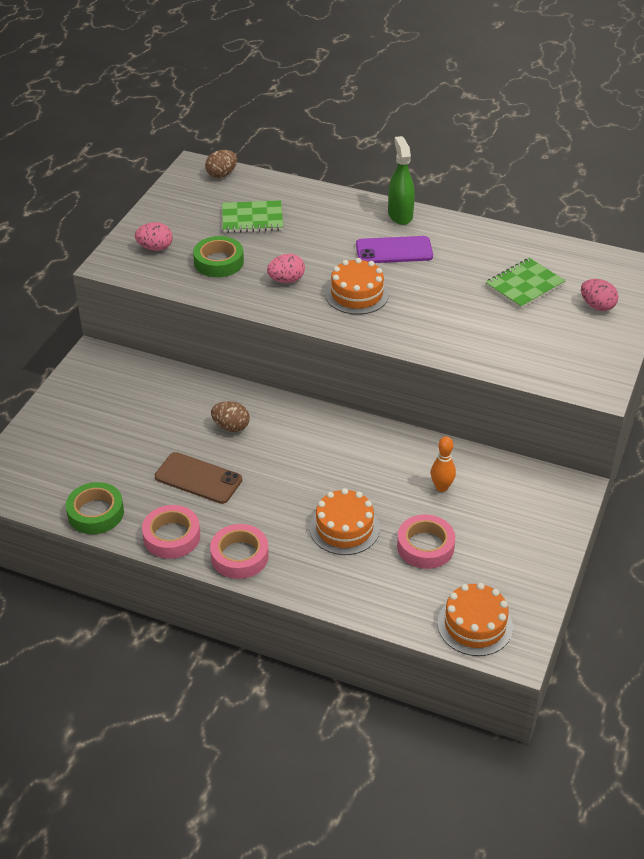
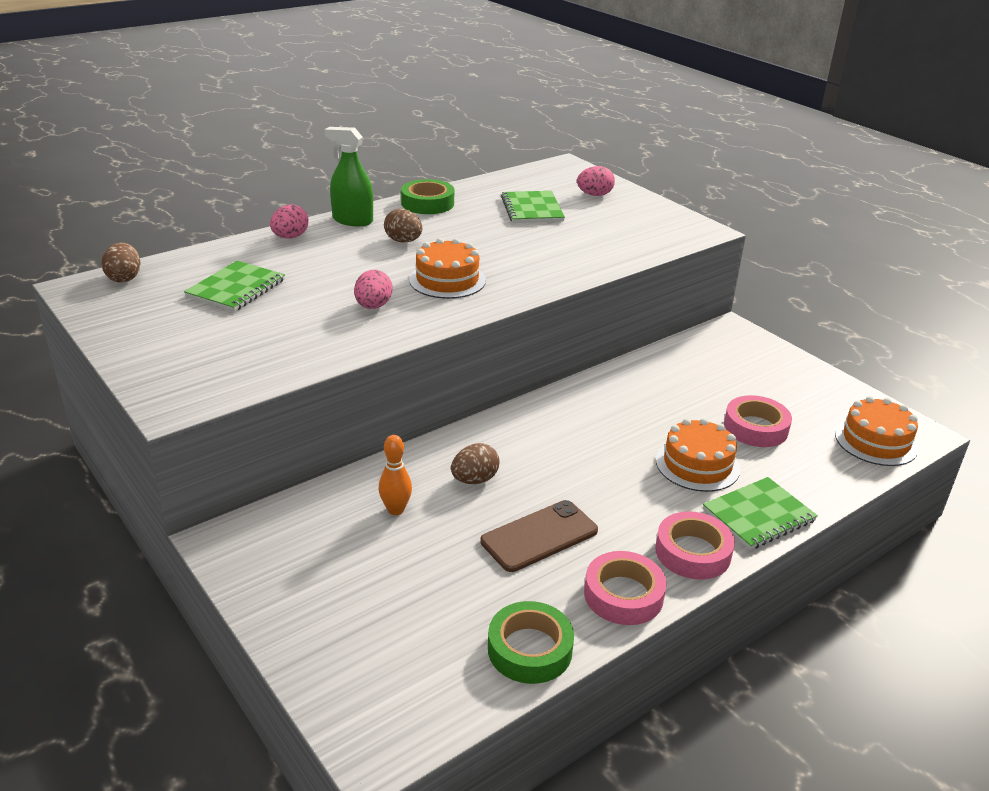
camera: 60 degrees left, 10 degrees down
pink egg [135,222,173,251] -> pink egg moved to [270,205,309,239]
green tape [193,236,244,277] -> green tape moved to [401,179,454,214]
purple phone [356,236,433,263] -> brown egg [384,209,422,243]
orange bowling pin [431,436,456,492] -> orange bowling pin moved to [379,435,412,515]
none -> green notebook [703,477,818,550]

